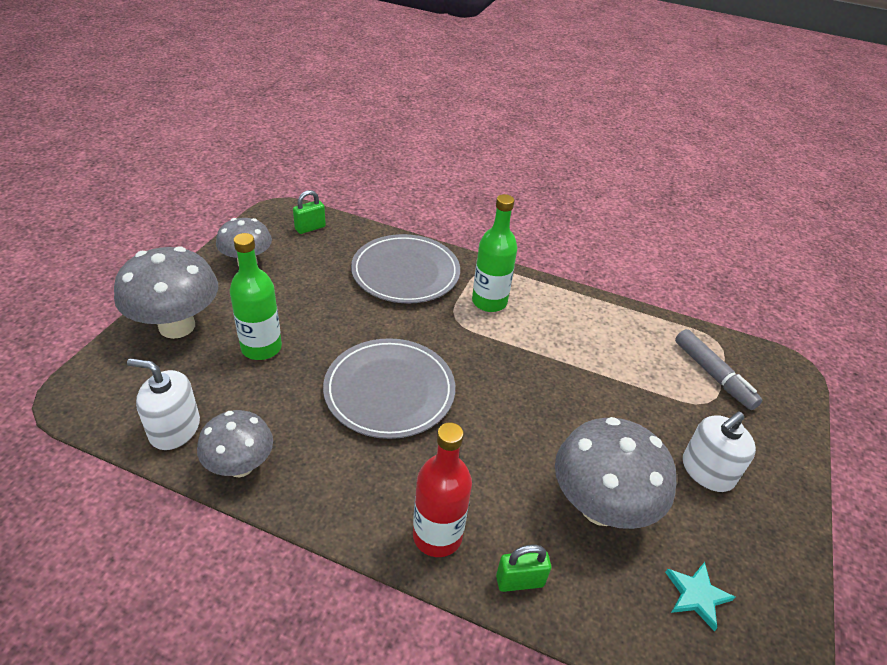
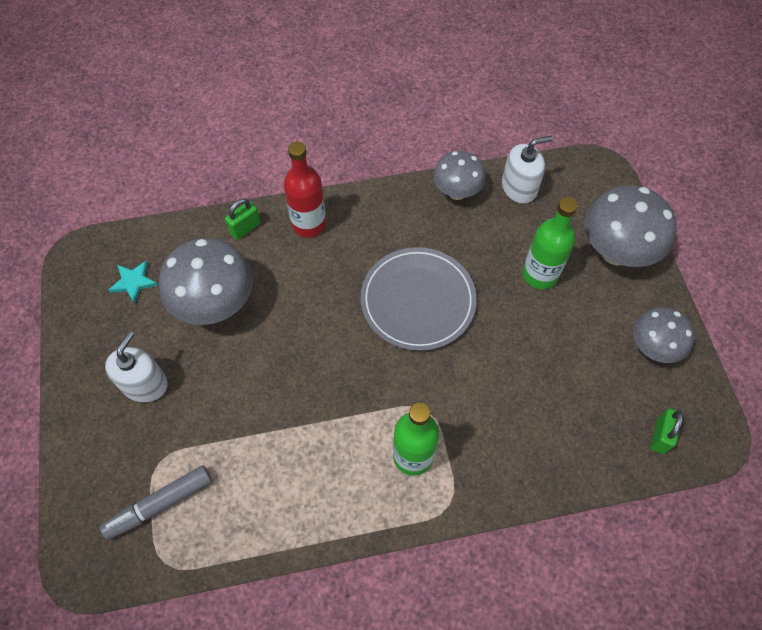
camera: 150 degrees right, 20 degrees up
grey plate [351,234,460,304] -> none
grey marker [675,329,762,410] -> grey marker turned 60 degrees counterclockwise [100,465,212,540]

